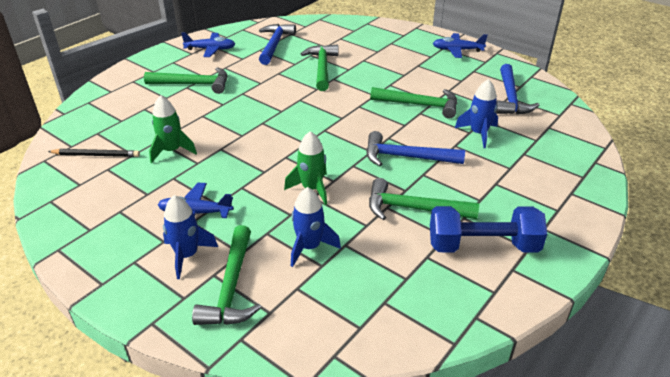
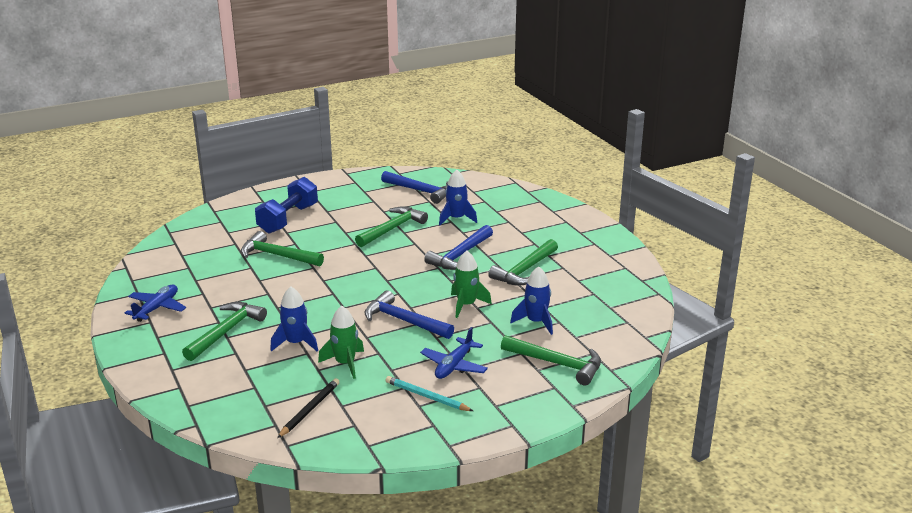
camera: 65 degrees left, 10 degrees down
blue rocket [163,195,218,279] -> blue rocket moved to [270,286,318,351]
blue hammer [259,24,296,65] -> blue hammer moved to [365,290,454,339]
blue dumbbell [430,206,547,253] -> blue dumbbell moved to [255,177,318,234]
blue plane [433,33,488,58] -> none
none -> turquoise pencil [385,376,473,411]

